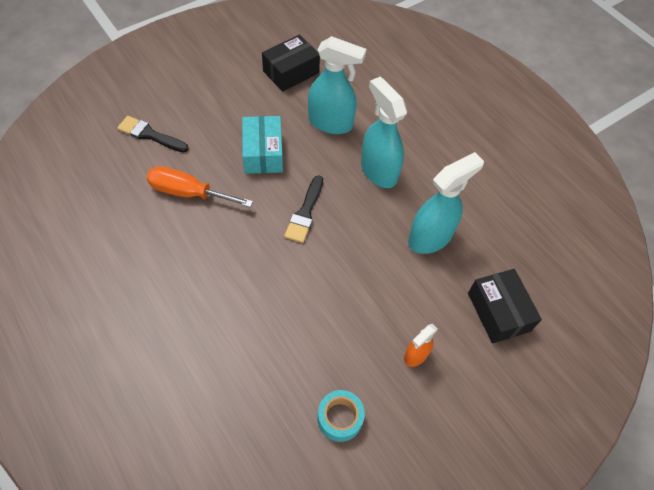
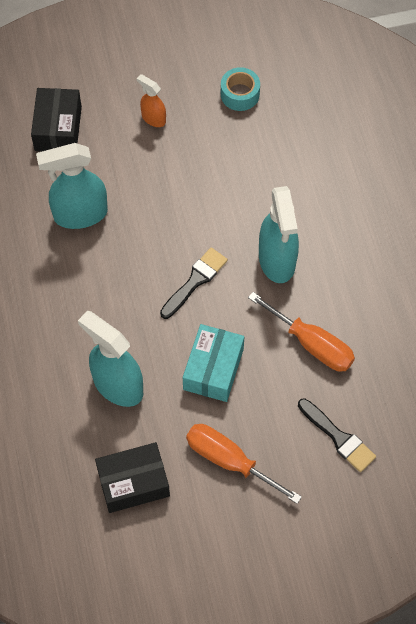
camera: 155 degrees left, 5 degrees up
turquoise spray bottle [361,77,407,188] -> turquoise spray bottle moved to [259,186,299,283]
orange spray bottle [404,324,438,367] -> orange spray bottle turned 120 degrees counterclockwise [137,74,166,127]
none -> orange screwdriver [186,424,302,504]

